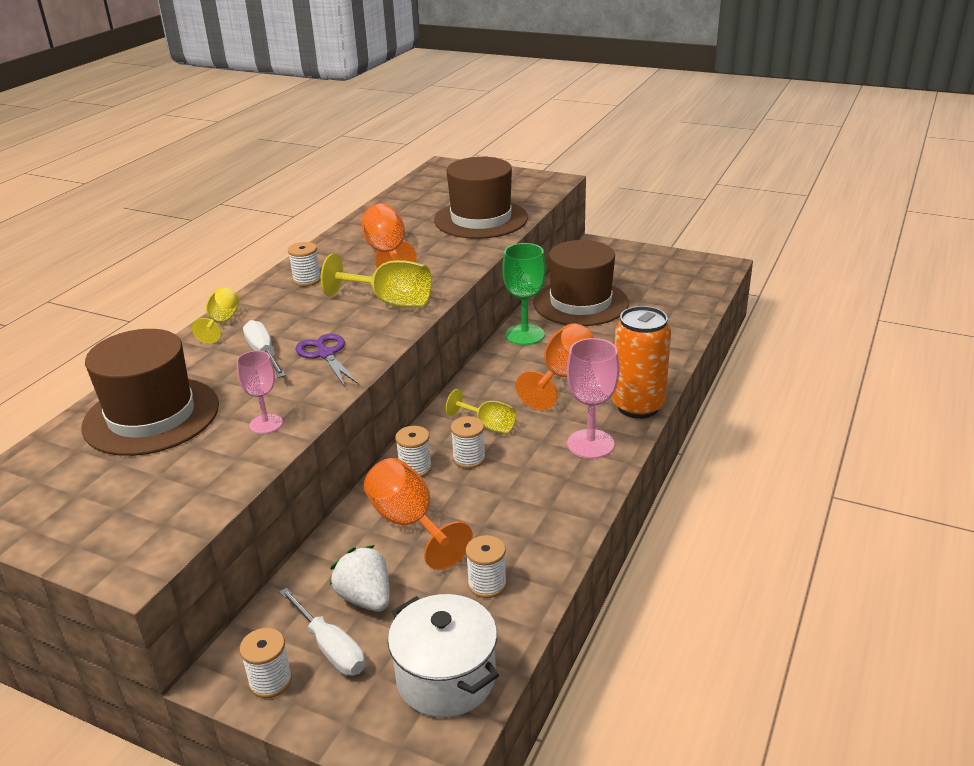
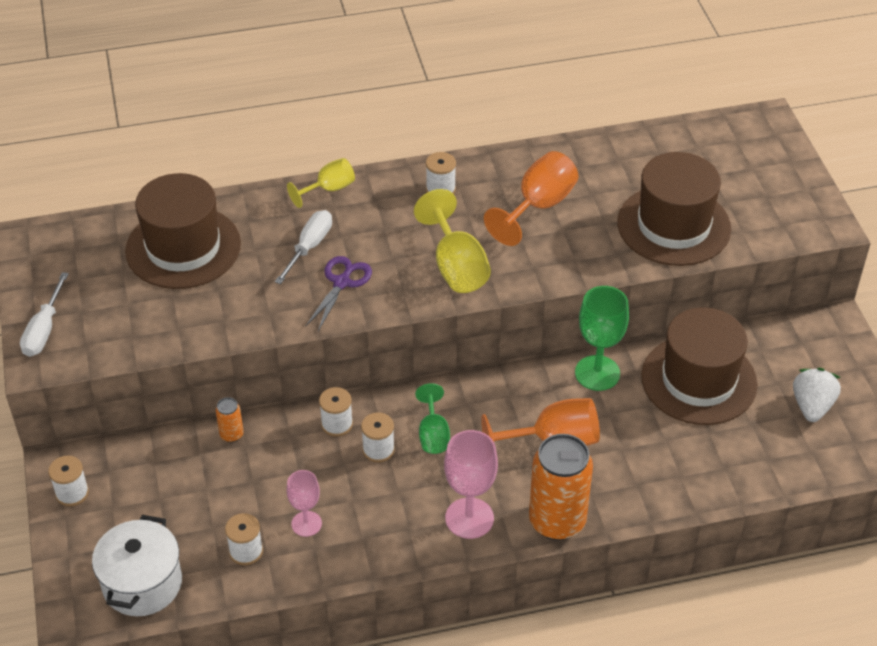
camera: 50 degrees right, 15 degrees up
pink goblet [237,350,283,434] -> pink goblet moved to [287,470,322,537]
white screwdriver [279,588,365,676] -> white screwdriver moved to [20,272,69,357]
white strawberry [330,545,390,612] -> white strawberry moved to [793,368,841,422]
orange goblet [364,458,473,570] -> none
yellow goblet [446,389,516,434] -> green goblet [415,383,450,454]
none -> orange can [216,397,244,443]

